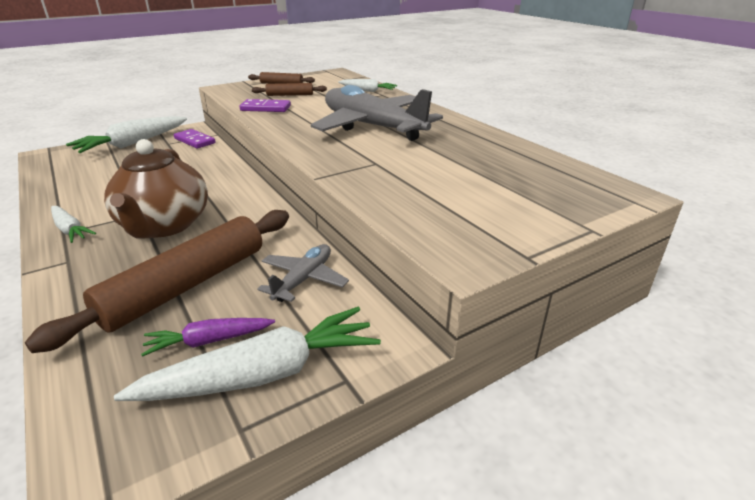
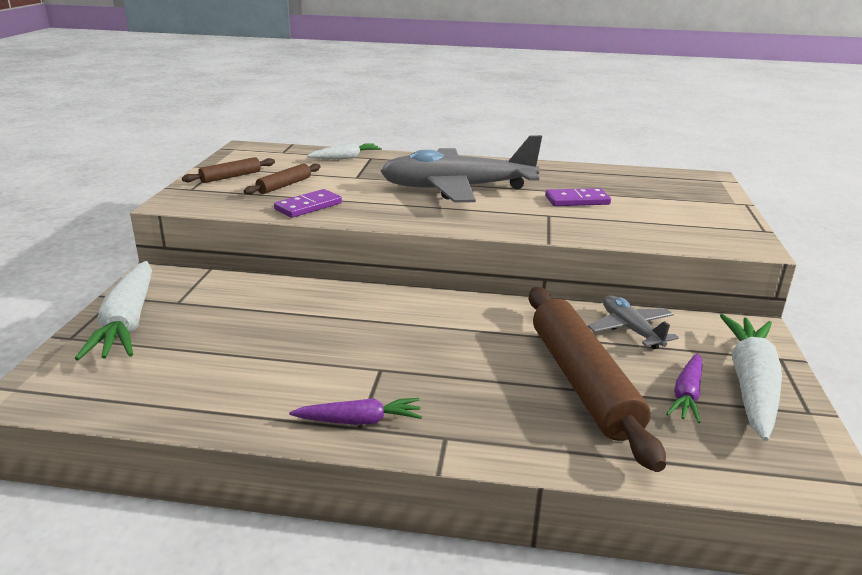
camera: 50 degrees left, 5 degrees down
white carrot [51,206,96,243] -> purple carrot [289,398,422,425]
brown teapot [104,139,208,239] -> none
purple domino [174,129,215,149] -> purple domino moved to [545,188,611,206]

